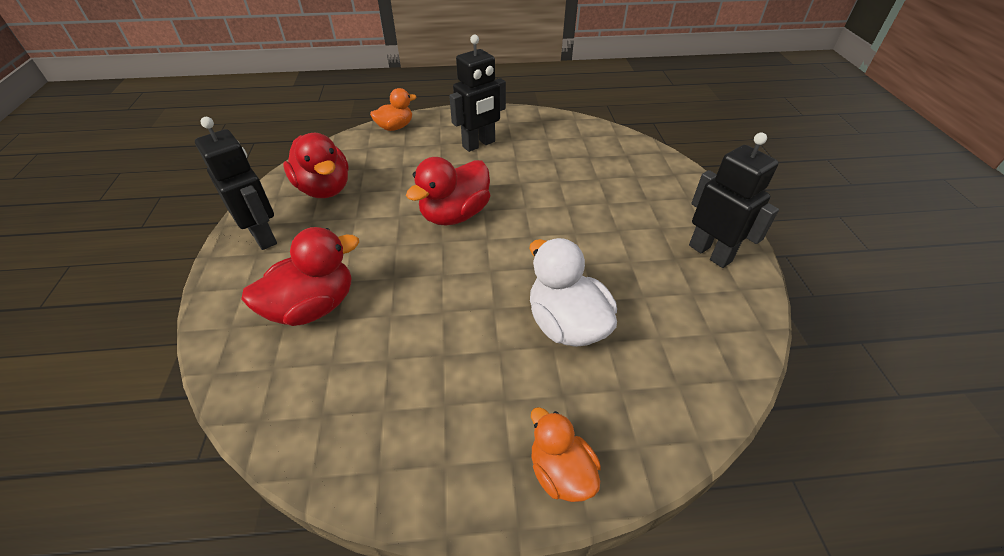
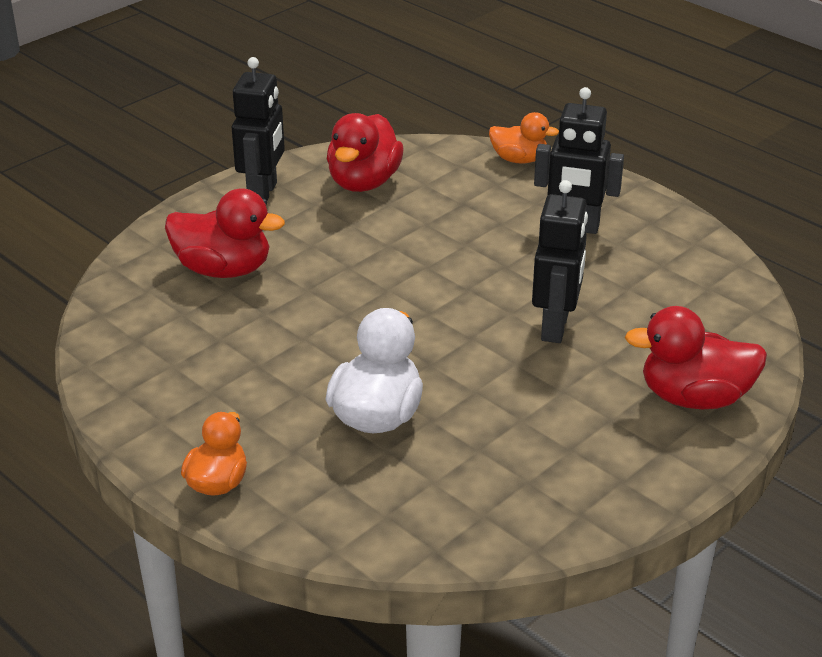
camera: 50 degrees right, 10 degrees down
red duck [406,157,490,226] -> red duck moved to [625,306,767,409]
black robot [689,133,779,268] -> black robot moved to [532,180,588,343]

